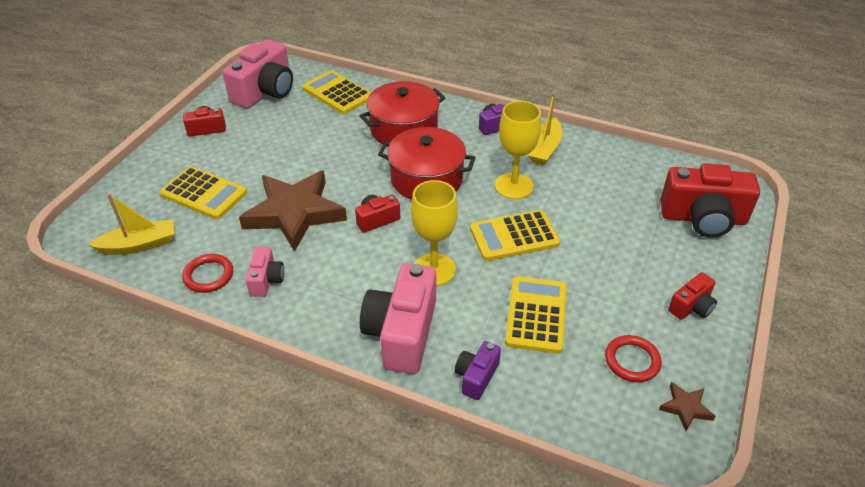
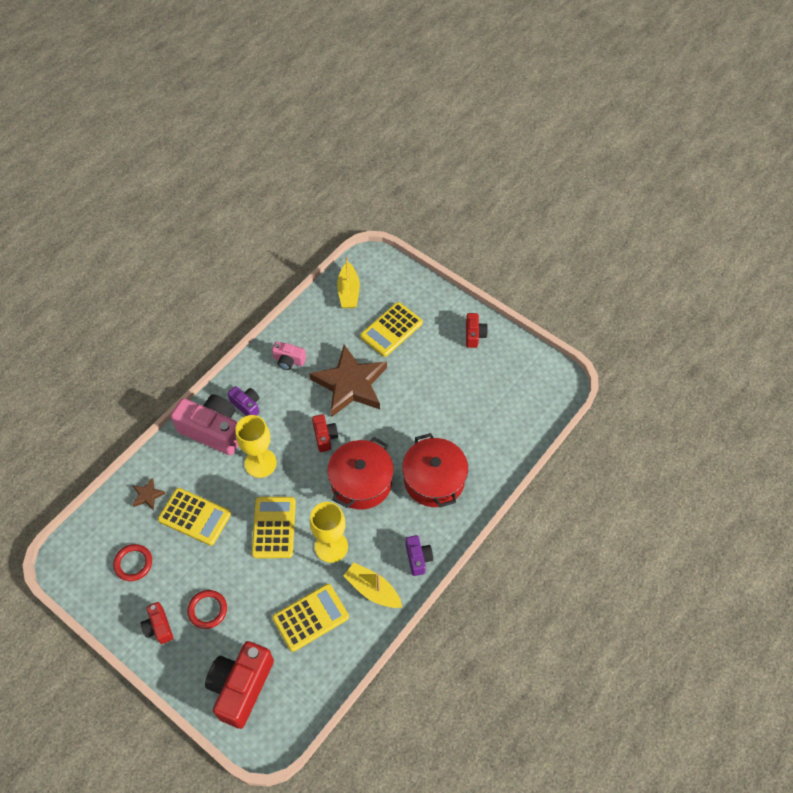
camera: 105 degrees right, 15 degrees up
red ring [182,254,233,293] -> red ring moved to [187,590,227,629]
pink camera [223,39,293,109] -> none
yellow calculator [303,70,371,114] -> yellow calculator moved to [272,584,349,652]
purple camera [455,341,501,400] -> purple camera moved to [228,386,260,416]
brown star [659,382,716,431] -> brown star moved to [132,478,166,510]

